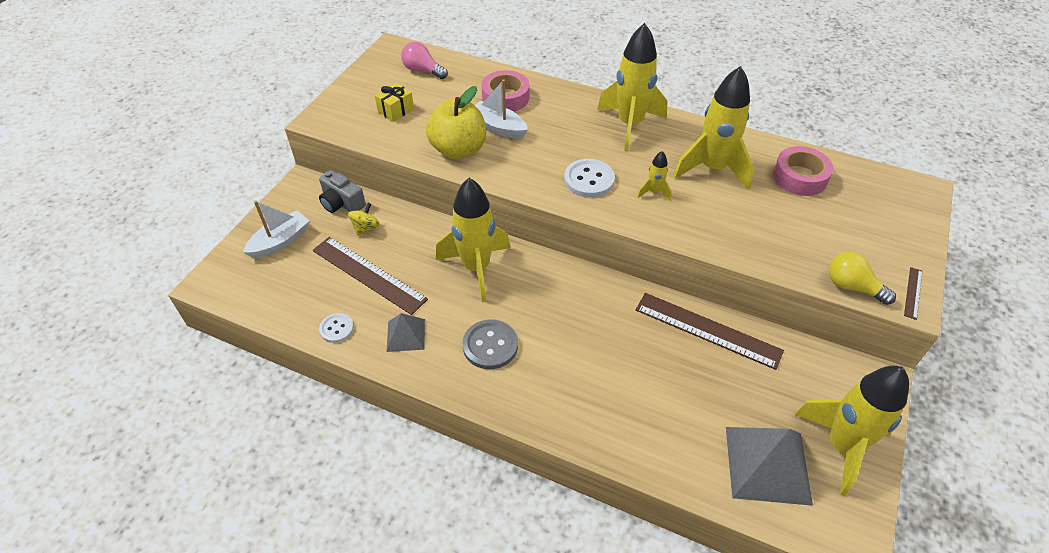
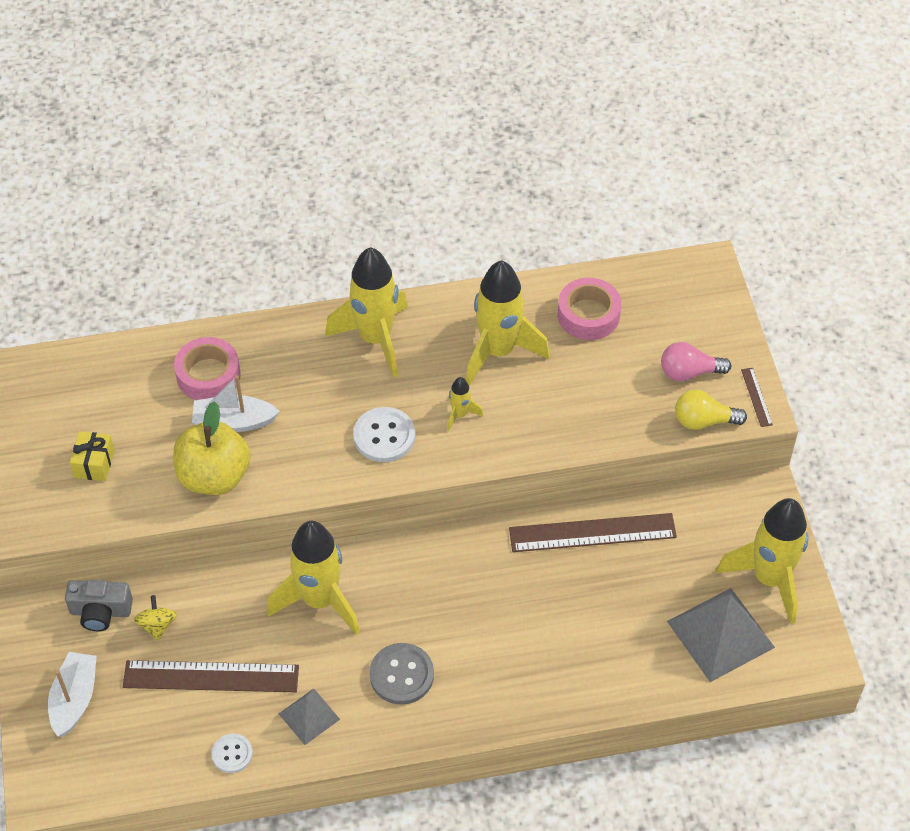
camera: 35 degrees left, 5 degrees up
pink light bulb [401,42,448,79] -> pink light bulb moved to [661,342,731,381]

